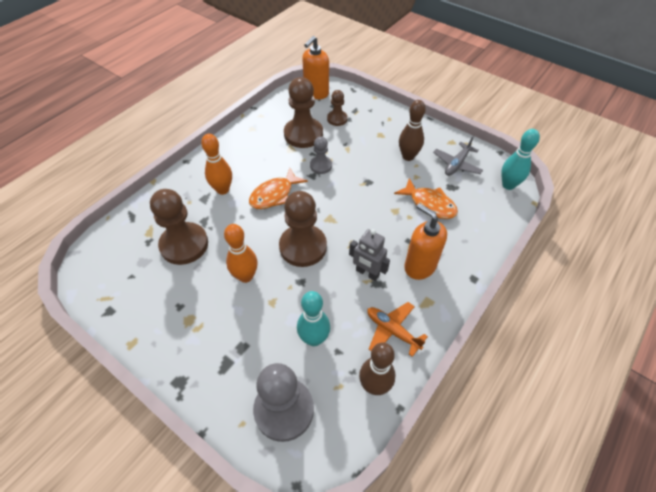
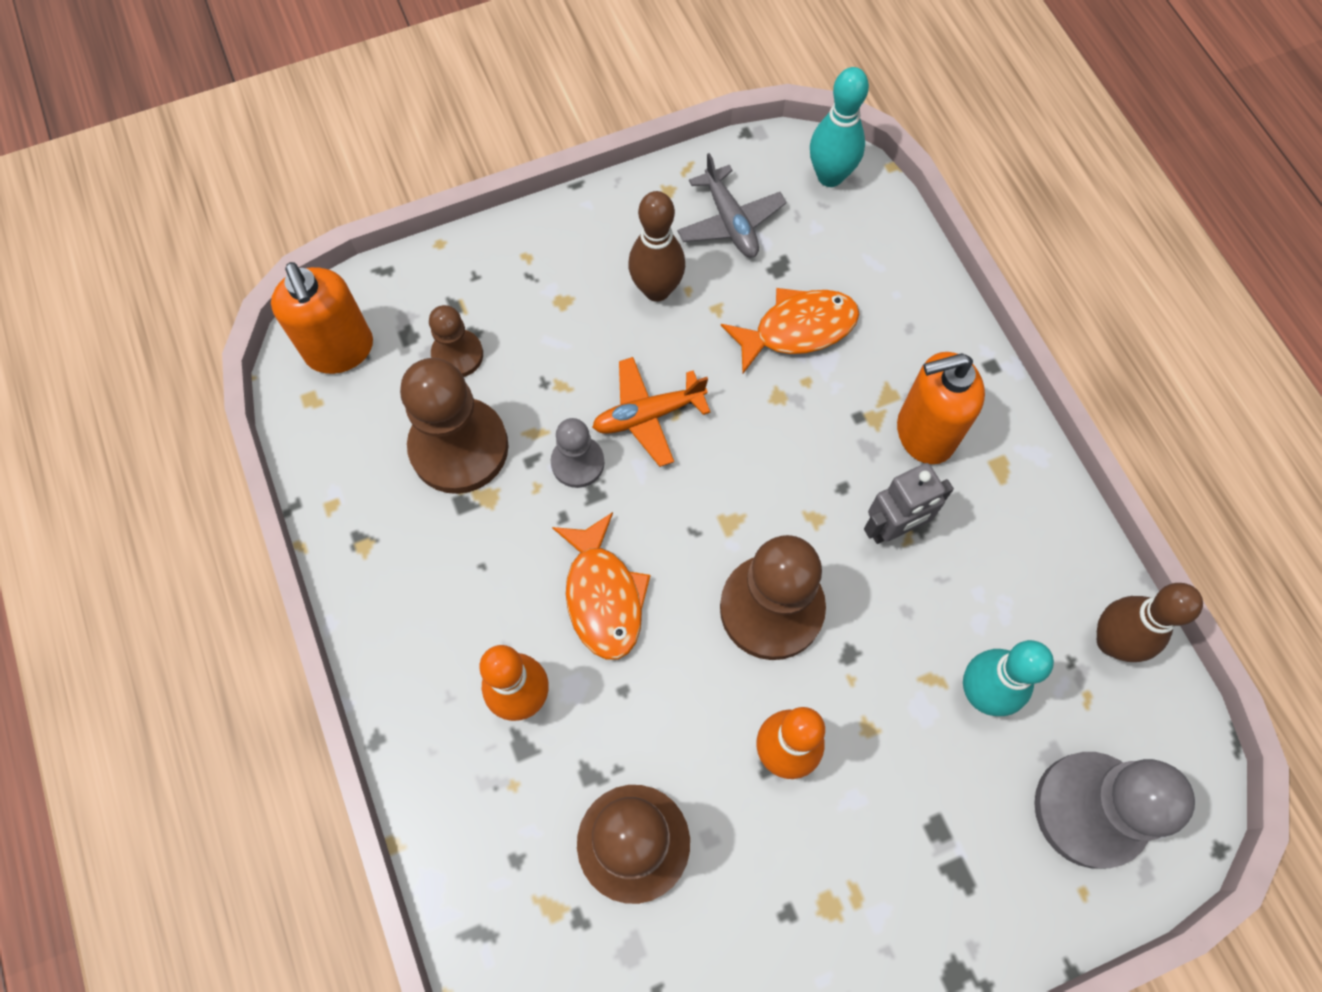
camera: 60 degrees left, 15 degrees up
orange plane [367,302,428,357] -> orange plane moved to [592,357,711,467]

